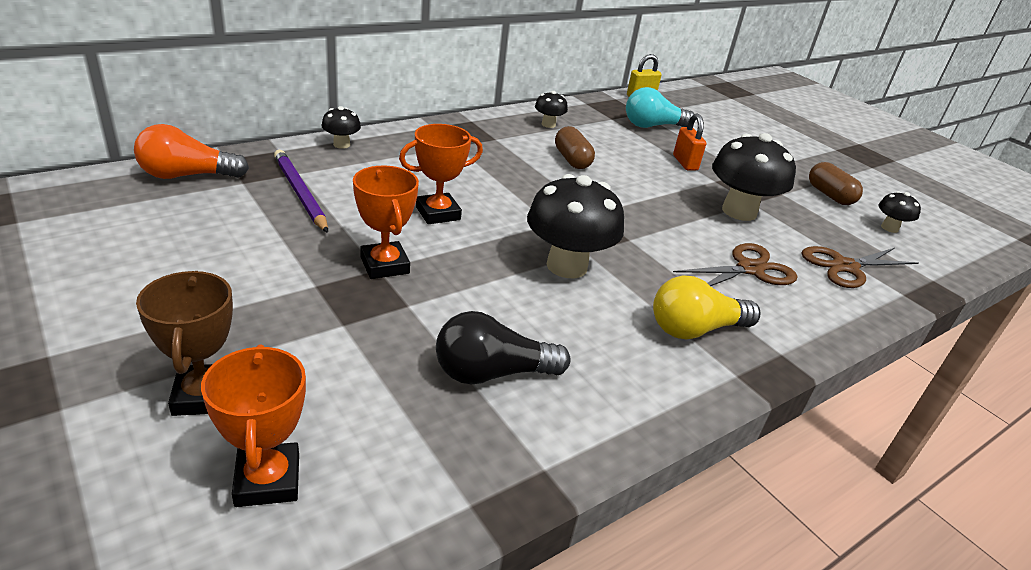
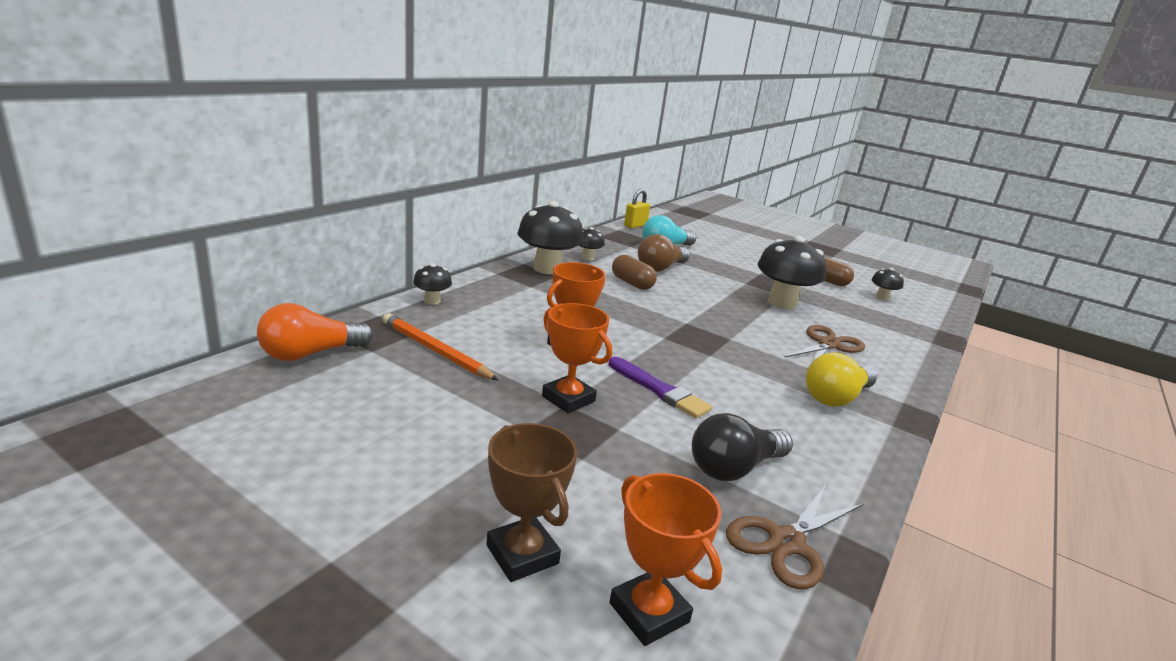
camera: 20 degrees left, 10 degrees down
purple pencil [274,150,328,233] -> orange pencil [383,313,498,380]
black mushroom [527,174,624,278] -> black mushroom moved to [518,201,584,274]
orange padlock [673,113,706,171] -> none
brown scissors [801,246,918,288] -> brown scissors moved to [726,484,863,589]
none -> purple brush [608,357,712,418]
none -> brown light bulb [638,234,690,272]

